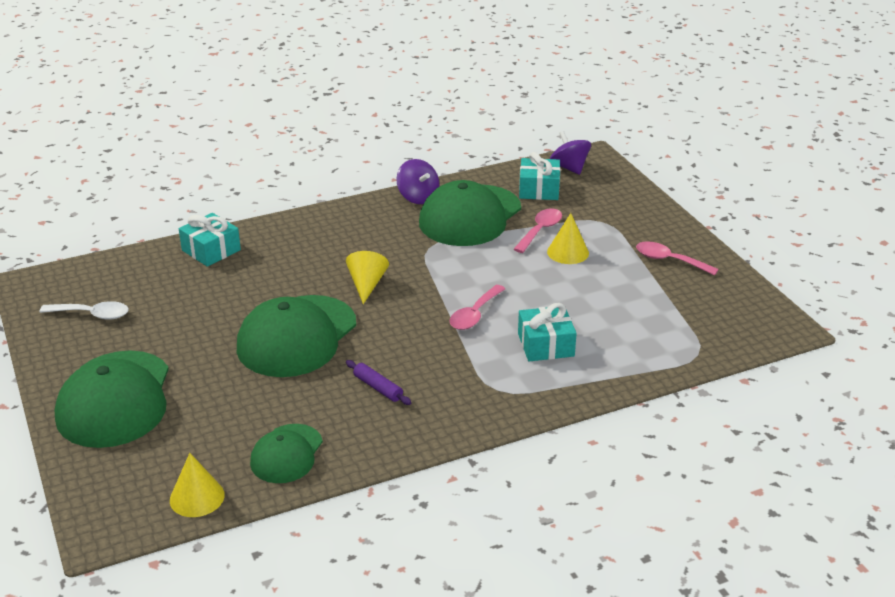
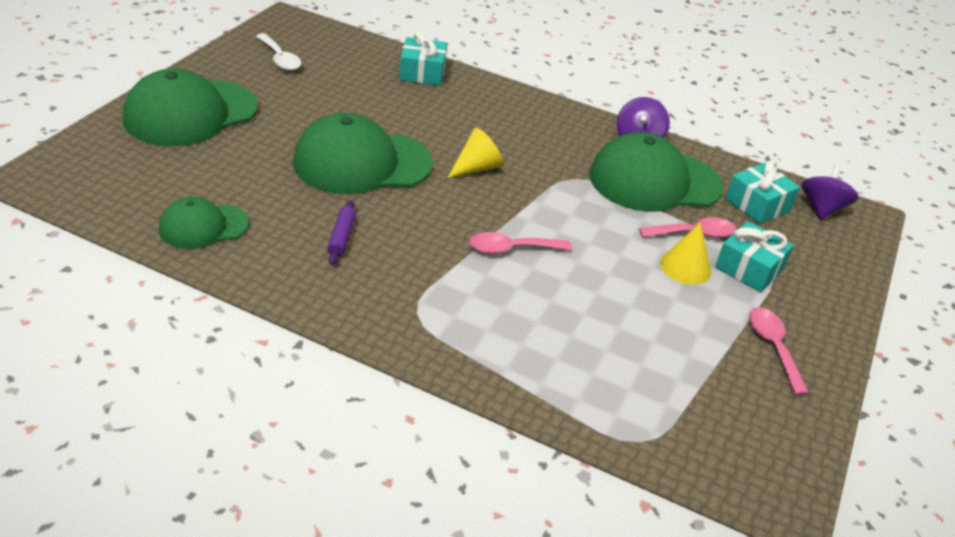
camera: 45 degrees right, 5 degrees up
yellow cone [170,453,225,517] -> none
turquoise gift [518,303,577,362] -> turquoise gift moved to [715,221,794,292]

